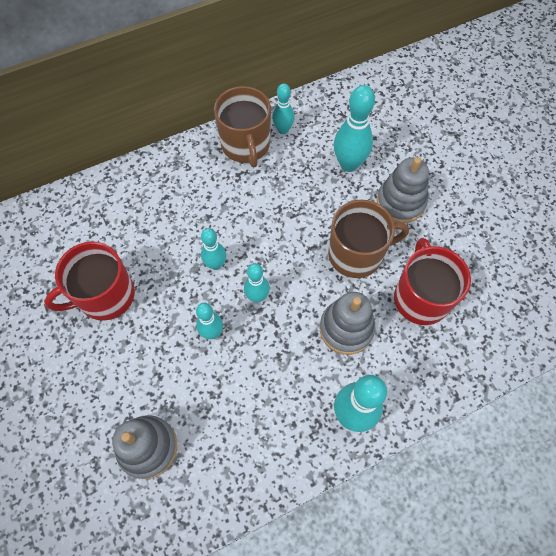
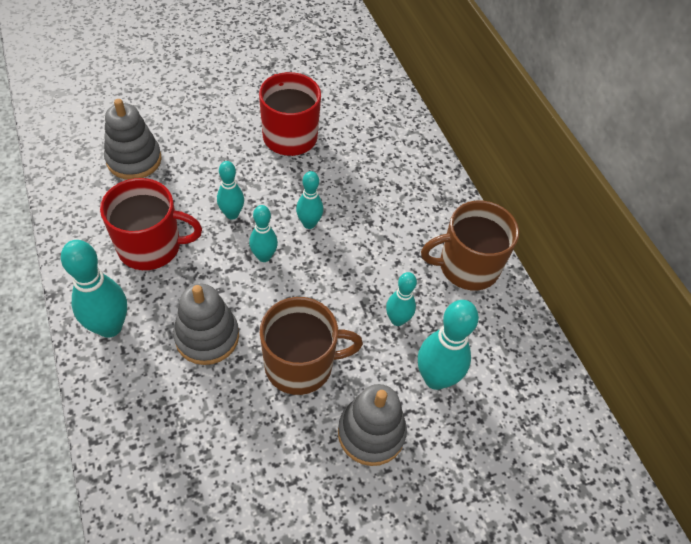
camera: 90 degrees right, 10 degrees down
turquoise bowling pin [272,83,295,134] -> turquoise bowling pin moved to [386,272,417,326]
brown mug [328,200,409,278] -> brown mug turned 90 degrees counterclockwise [260,297,363,395]
red mug [394,238,471,325] -> red mug moved to [100,178,202,270]

